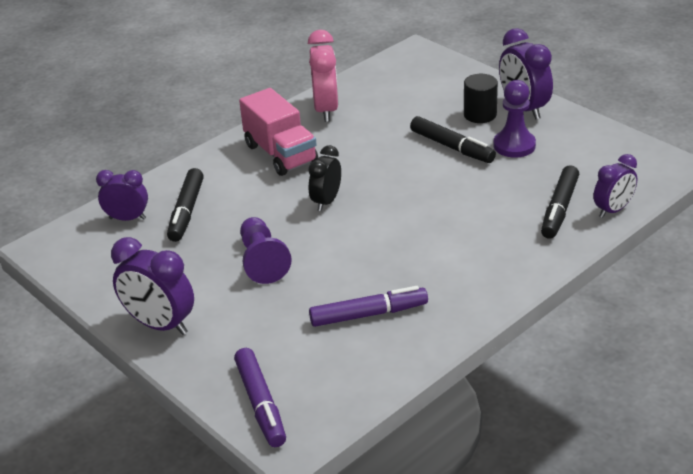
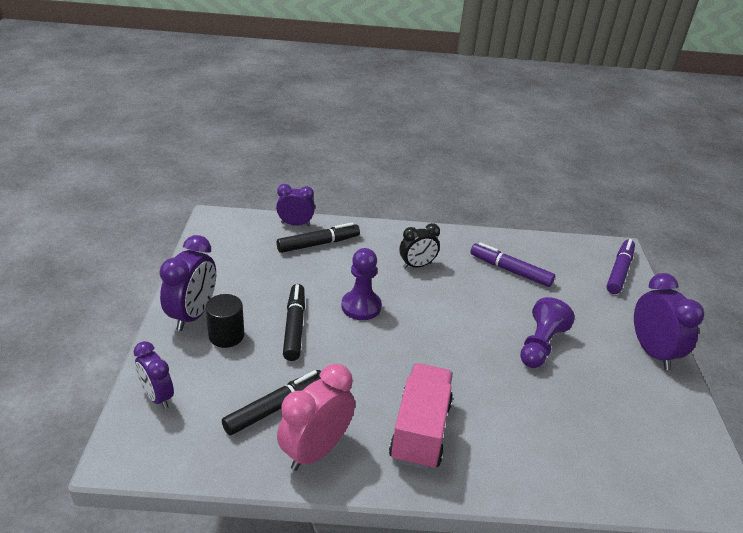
camera: 140 degrees left, 0 degrees up
purple clock [96,170,148,221] -> purple clock moved to [133,341,174,409]
black marker [167,168,204,242] -> black marker moved to [222,370,321,435]
black clock [308,145,341,211] -> black clock moved to [400,223,440,269]
purple pawn [493,80,536,158] -> purple pawn moved to [341,248,382,320]

